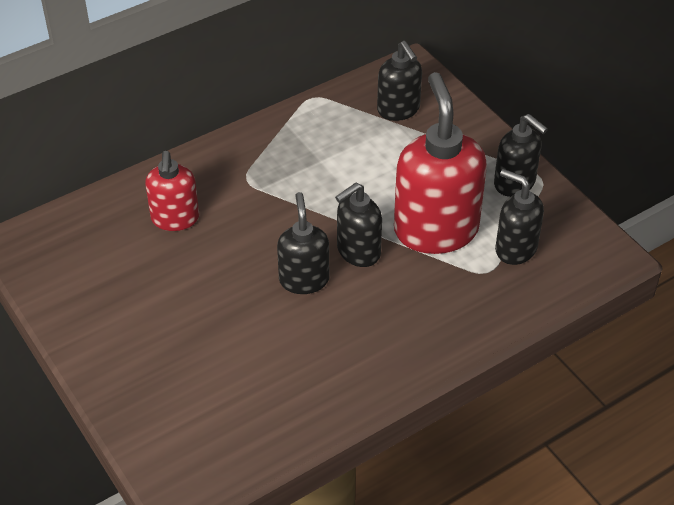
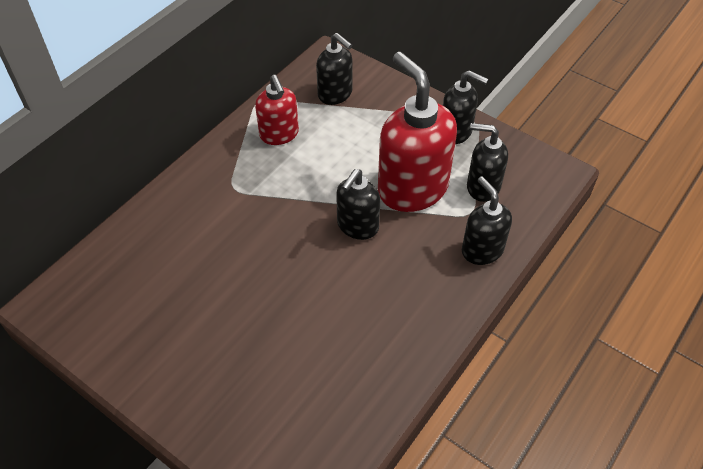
camera: 20 degrees left, 5 degrees up
red soap dispenser [145,151,199,231] -> red soap dispenser moved to [255,75,299,145]
black soap dispenser [277,192,329,294] -> black soap dispenser moved to [462,176,512,265]

